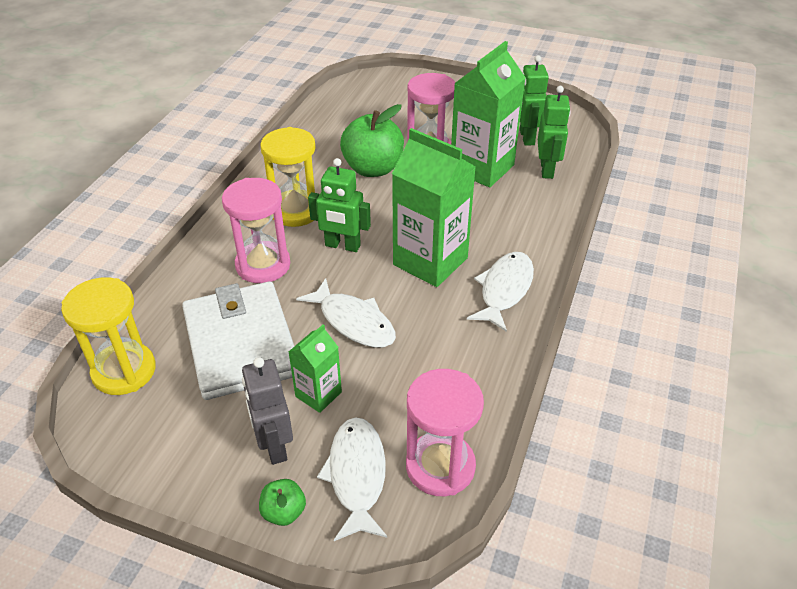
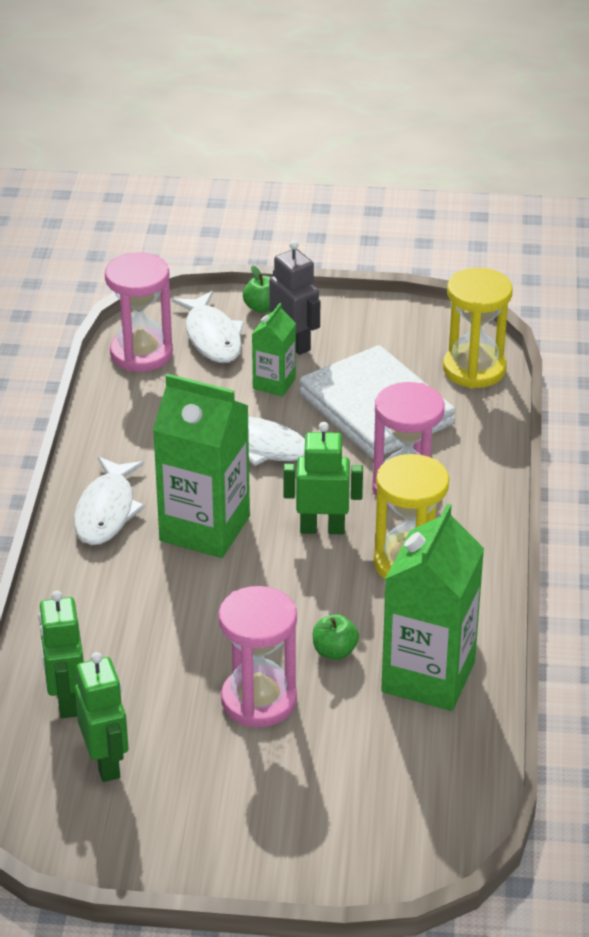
camera: 165 degrees right, 5 degrees down
green apple [340,104,404,177] -> green apple [313,614,359,660], size x0.48
green carton [451,41,526,188] -> green carton moved to [381,503,484,711]

